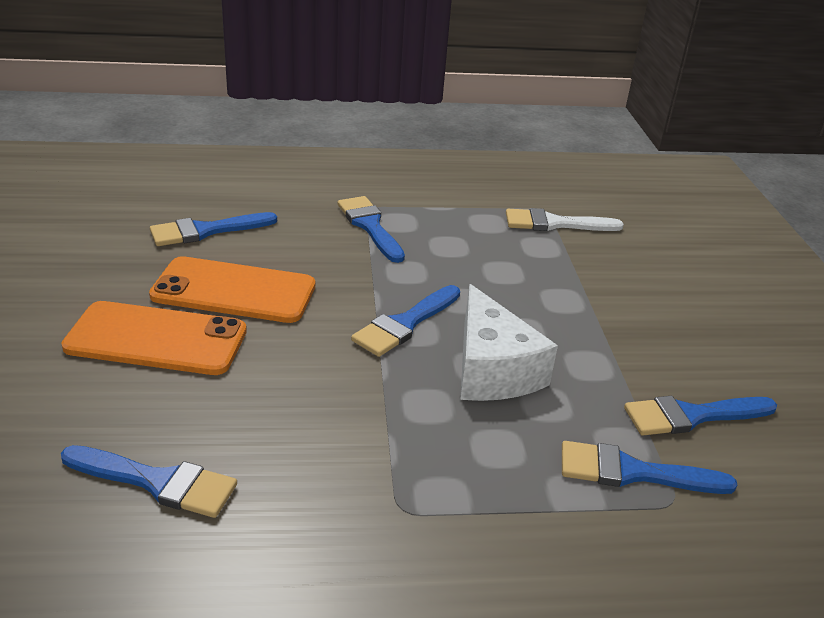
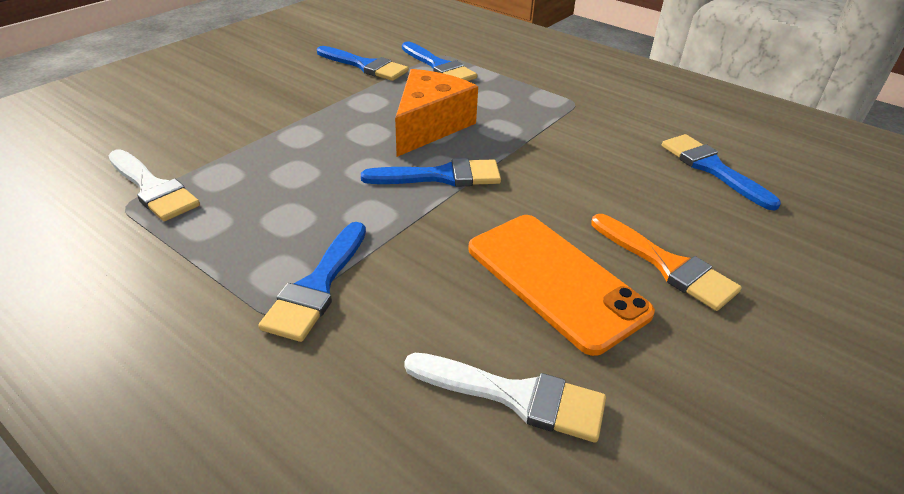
camera: 135 degrees left, 5 degrees up
orange phone [61,301,247,375] -> orange brush [591,214,742,311]
blue brush [150,212,277,246] -> white brush [404,353,606,443]
white cheese [460,284,558,401] -> orange cheese [395,69,478,157]

